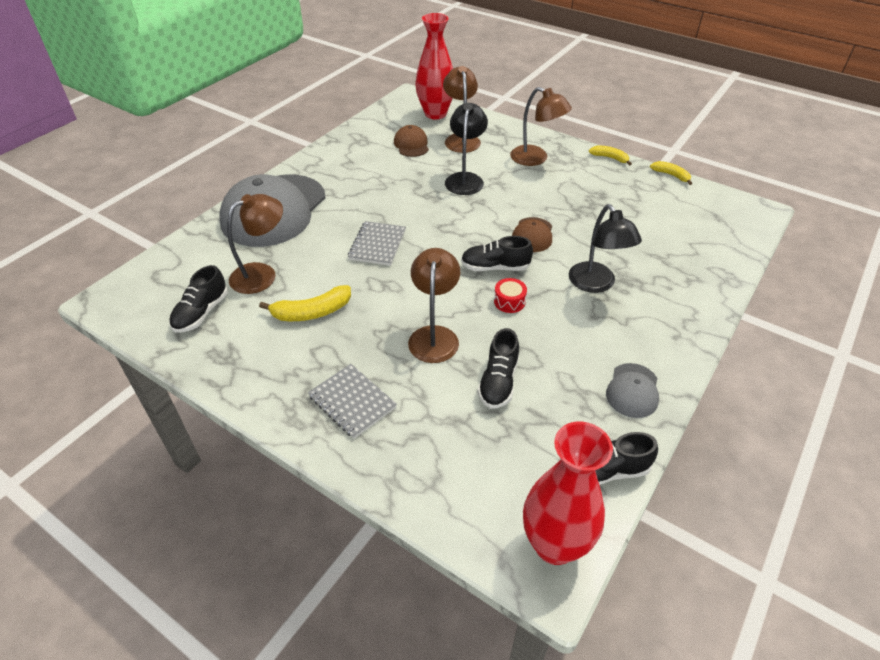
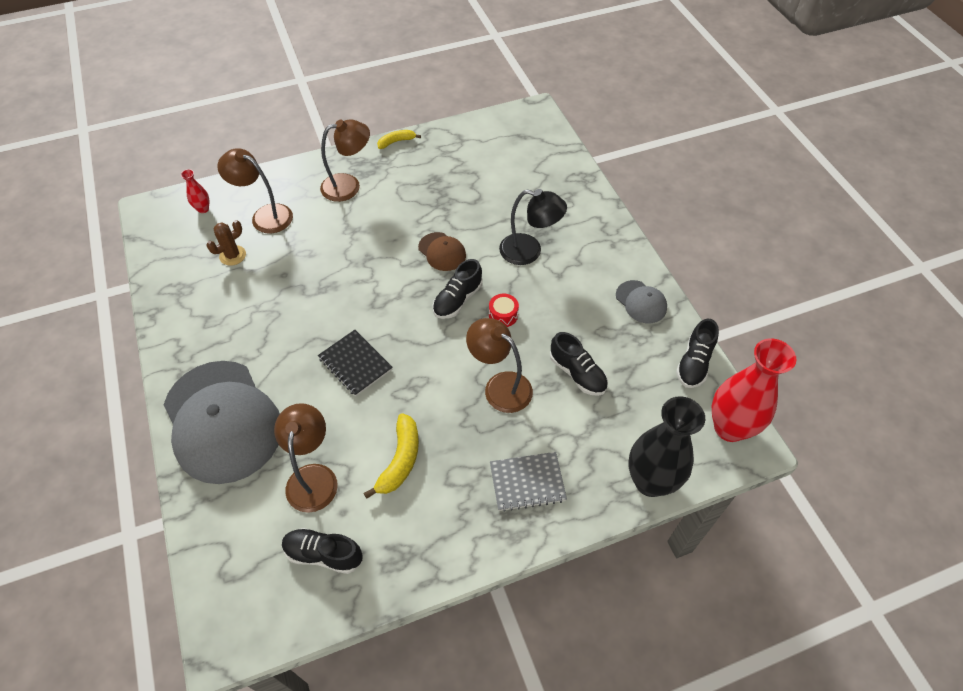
camera: 55 degrees left, 10 degrees up
black shoe [169,265,228,333] -> black shoe turned 135 degrees clockwise [282,528,363,574]
grey notebook [348,221,406,266] -> black notebook [318,330,393,396]
brown cap [394,125,429,157] -> brown cactus [207,220,246,266]
red vase [415,13,453,119] -> red vase [181,169,209,213], size x0.43
black lamp [445,103,488,195] -> none
yellow banana [650,161,692,185] -> none
none -> black vase [628,396,705,497]

